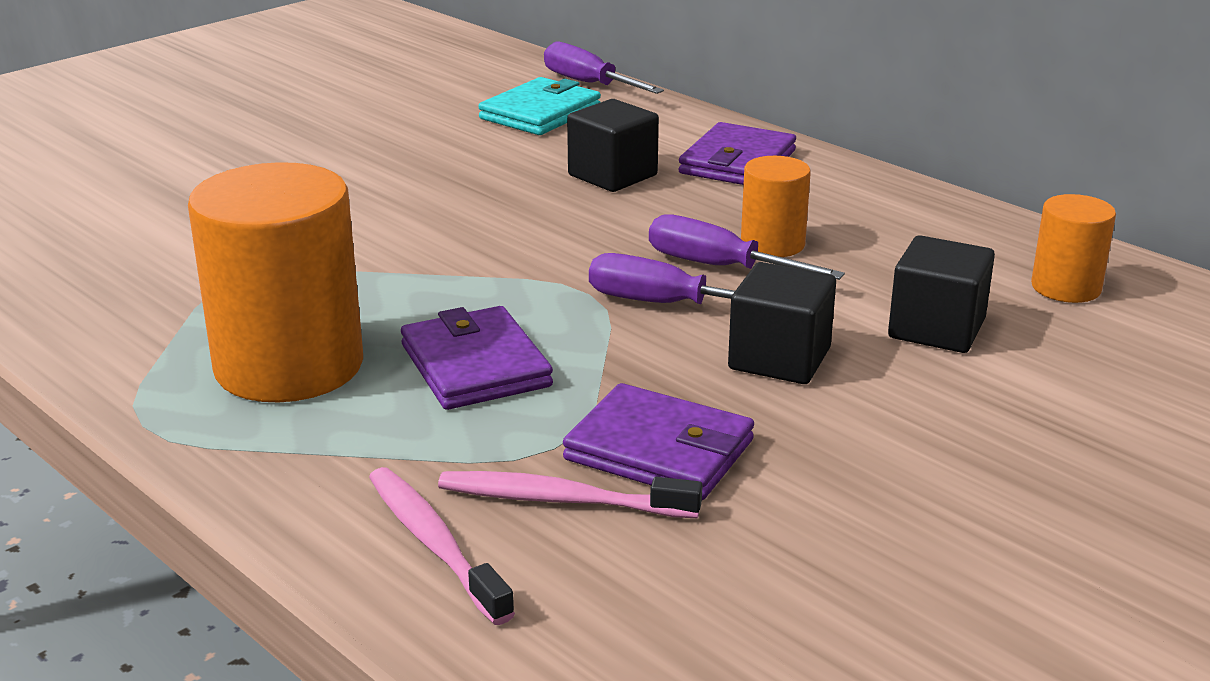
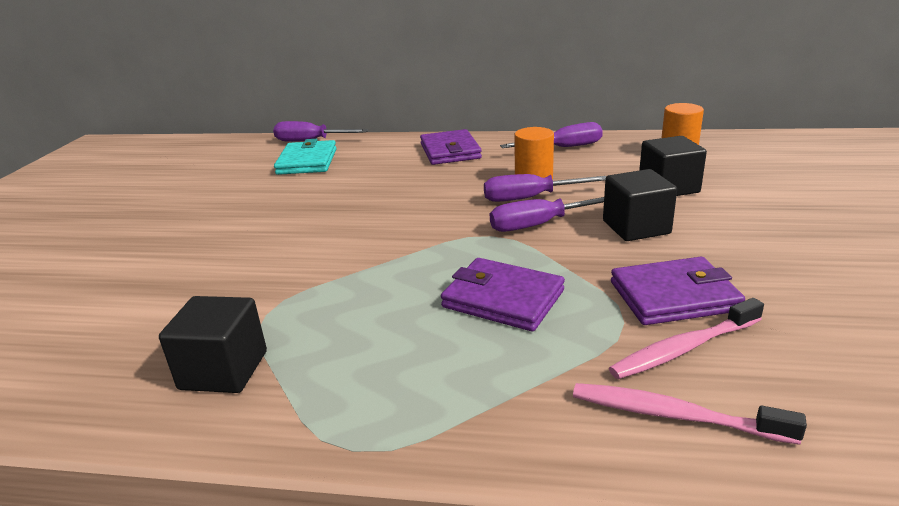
camera: 35 degrees left, 0 degrees up
orange cylinder [188,162,363,402] -> none
black cube [567,99,659,192] -> black cube moved to [159,296,267,393]
none -> purple screwdriver [500,122,603,148]

